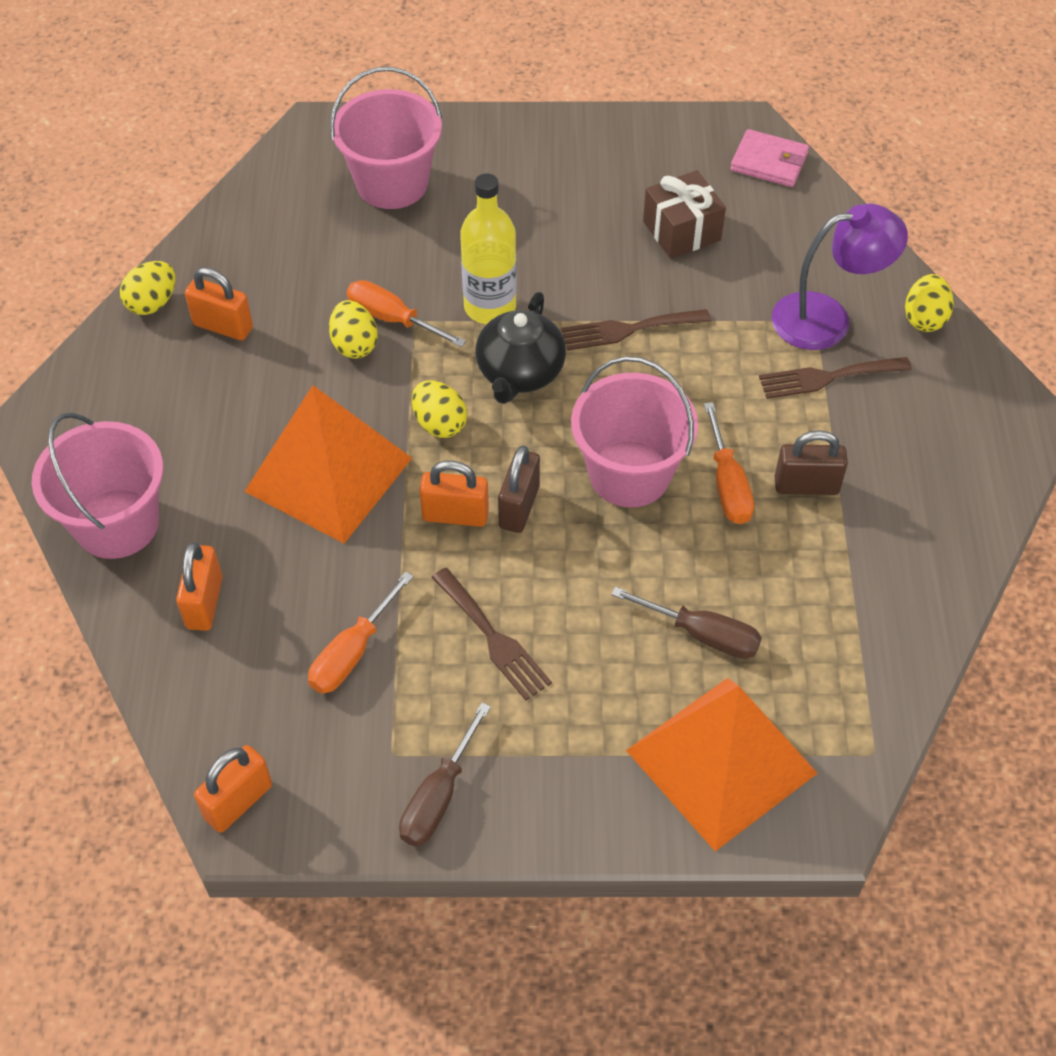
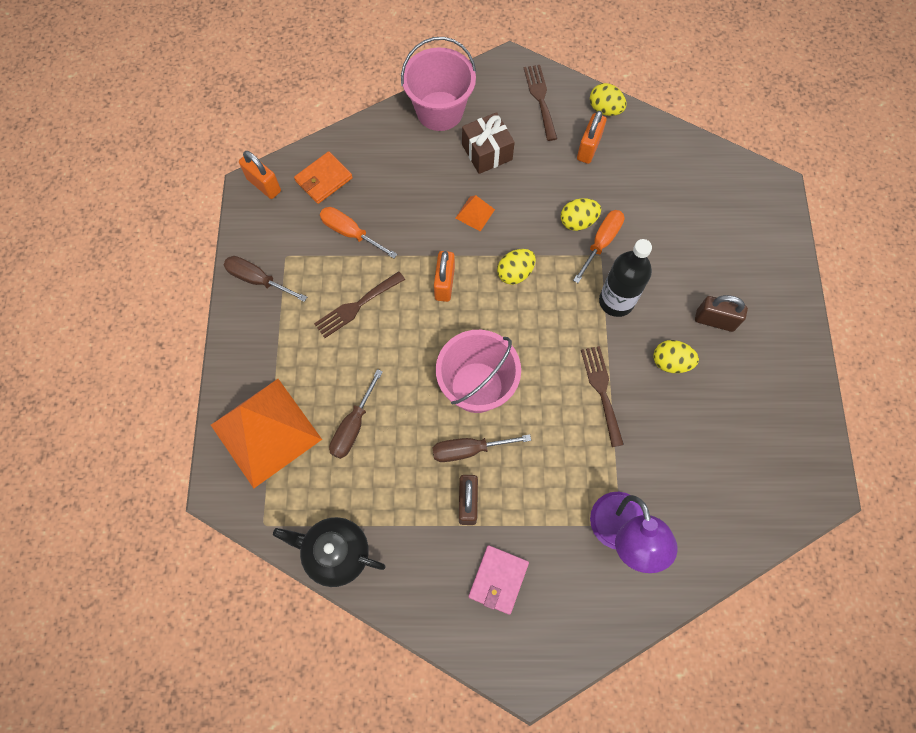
camera: 90 degrees right, 15 degrees up
orange padlock [176,542,223,631] -> none
orange pyramid [244,385,412,543] -> orange pyramid [455,195,495,232], size x0.40
pink bucket [330,67,442,209] -> none
yellow bottle [460,173,517,324] -> black bottle [599,239,652,317]
black teapot [475,292,566,404] -> black teapot moved to [273,517,386,587]
brown padlock [498,445,540,533] -> brown padlock moved to [695,295,748,332]
brown gift [643,170,726,259] -> brown gift moved to [462,112,515,174]
orange screwdriver [704,402,754,524] -> brown screwdriver [432,434,531,462]
pink wallet [730,129,809,187] -> pink wallet moved to [468,545,529,615]
brown fork [759,357,912,399] -> brown fork moved to [524,65,557,141]
yellow egg [905,274,954,332] -> yellow egg moved to [653,340,699,373]
none -> orange wallet [294,151,353,204]

